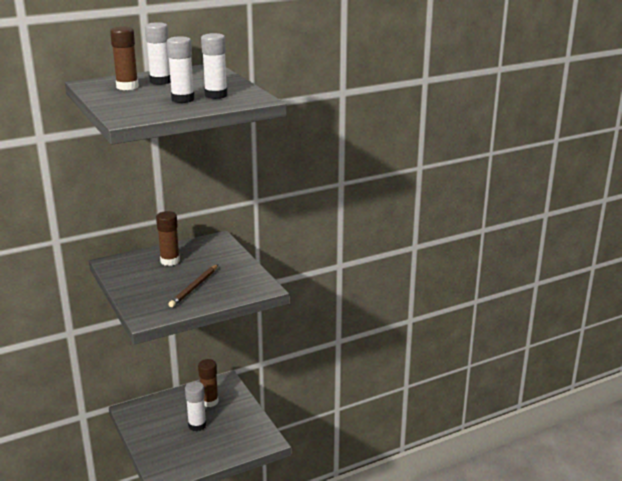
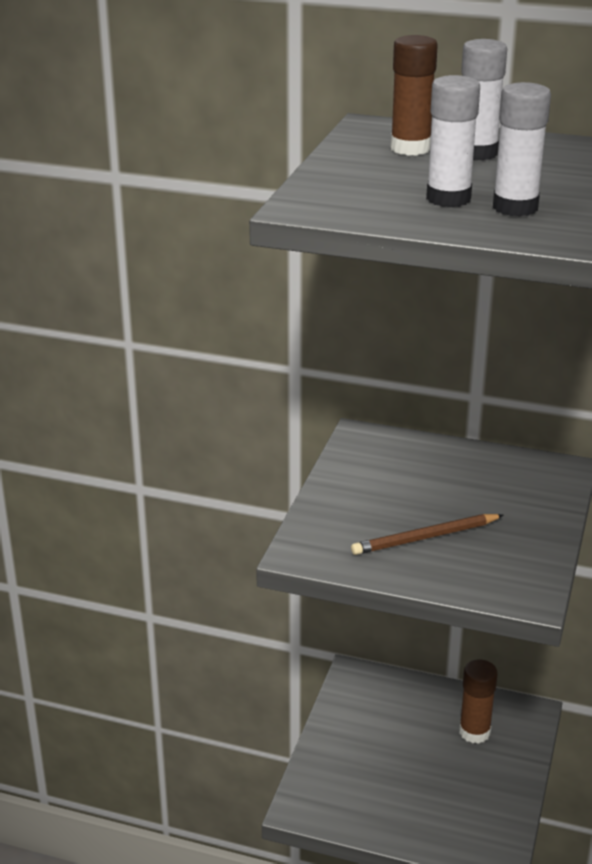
camera: 45 degrees right, 5 degrees up
brown glue stick [156,211,180,266] -> none
white glue stick [185,381,206,431] -> none

